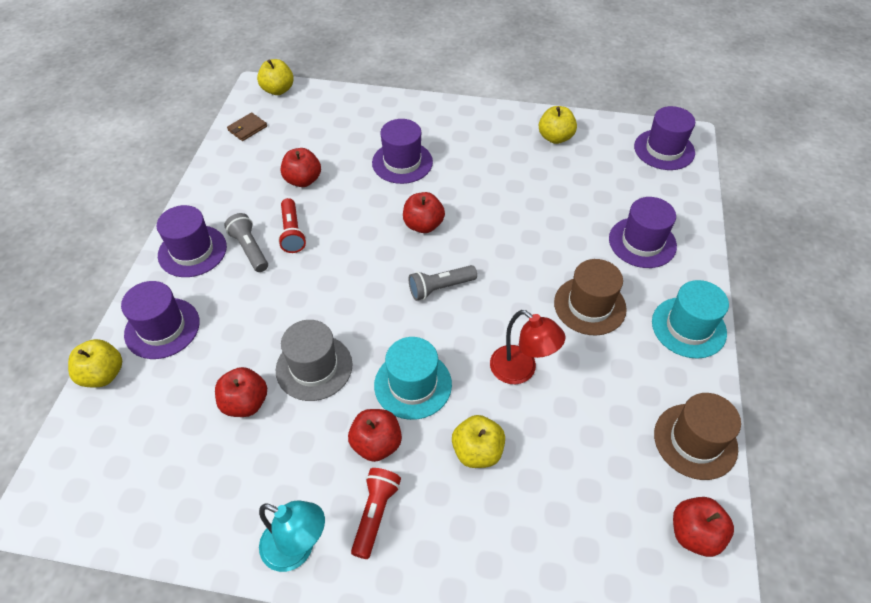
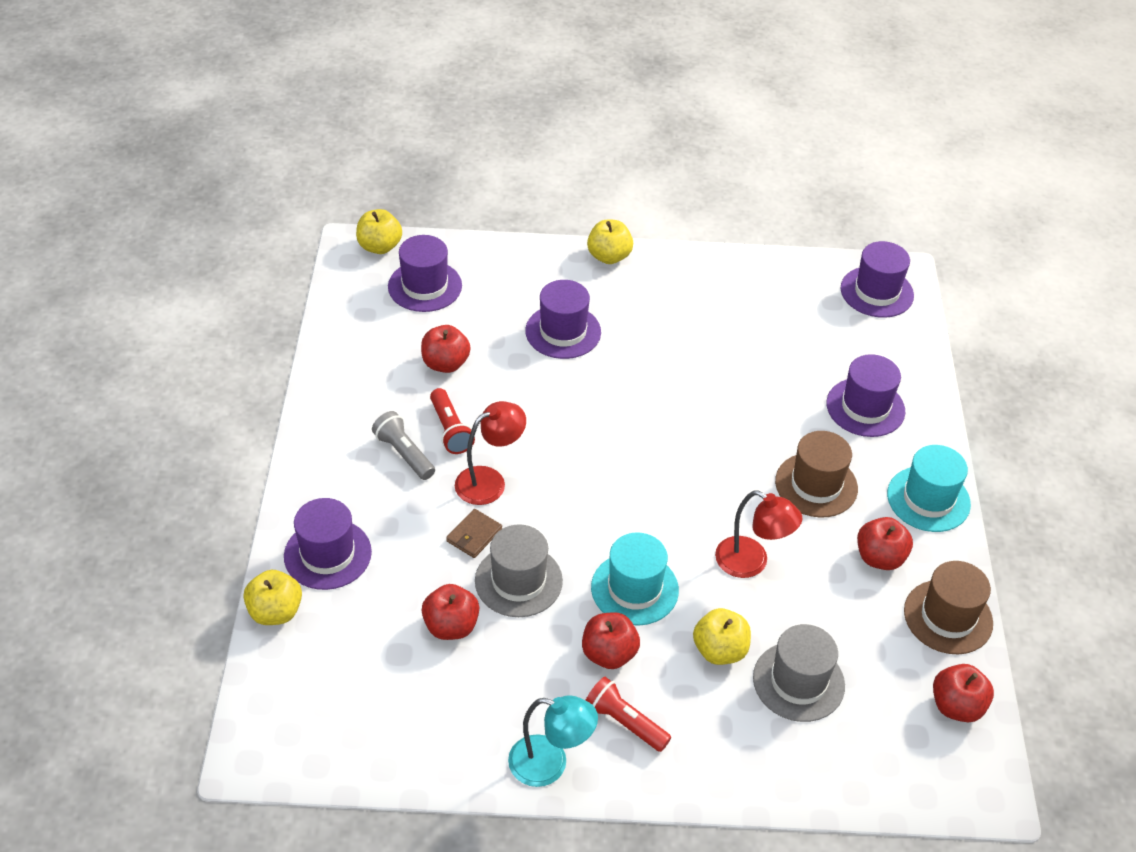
camera: 10 degrees left, 5 degrees down
purple hat [157,205,227,277] -> purple hat moved to [388,235,462,312]
brown wallet [227,113,267,141] -> brown wallet moved to [446,509,502,558]
red flashlight [351,468,401,559] -> red flashlight turned 60 degrees counterclockwise [586,677,671,752]
red apple [403,192,445,233] -> red apple moved to [857,517,913,570]
grey flashlight [409,265,477,301] -> none
yellow apple [539,106,577,144] -> yellow apple moved to [587,220,633,264]
none -> red lamp [455,401,526,505]
none -> grey hat [753,624,845,722]

